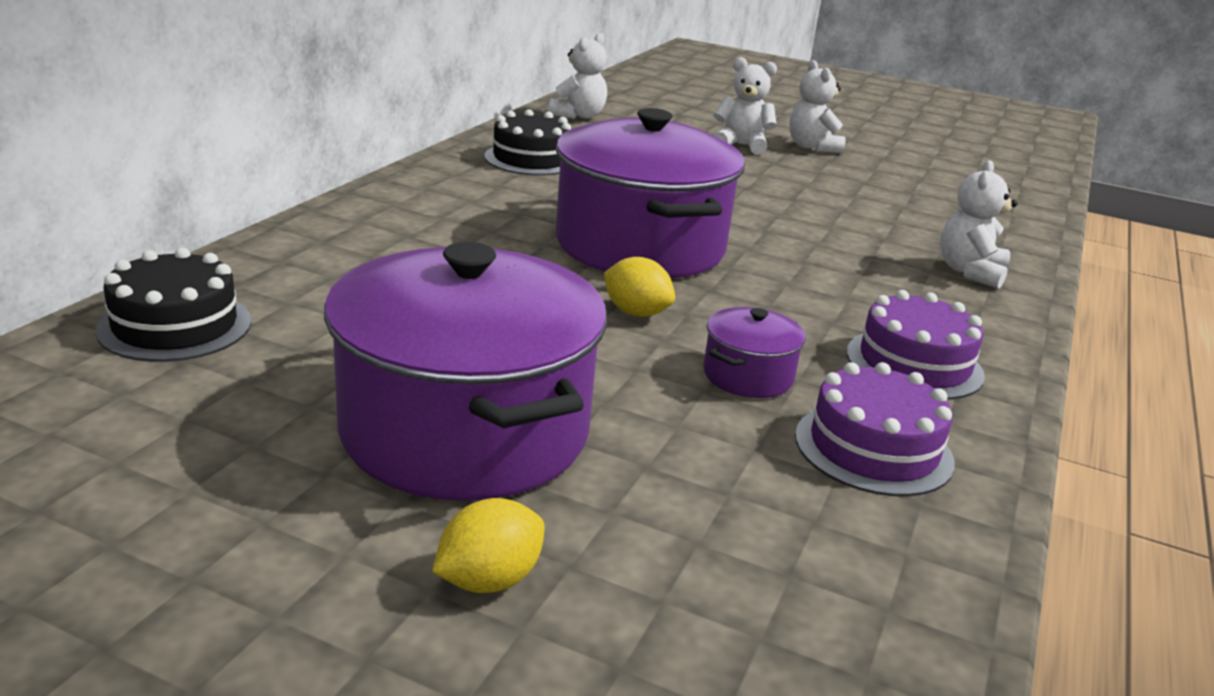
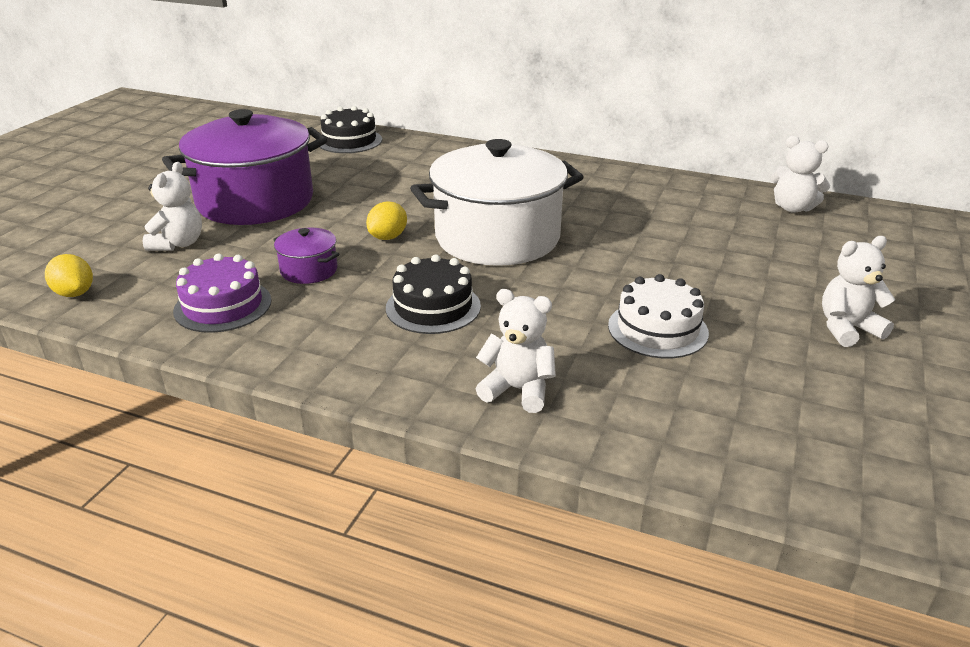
camera: 90 degrees right, 5 degrees up
yellow lemon [432,498,545,593] -> yellow lemon moved to [45,254,93,297]
black cake [484,109,572,175] -> black cake moved to [386,254,481,334]
purple pot [556,108,745,278] -> white pot [410,139,584,266]
white teddy bear [714,57,777,155] -> white teddy bear moved to [143,162,202,251]
purple cake [847,290,985,400] -> none
none -> white cake [608,274,709,358]

